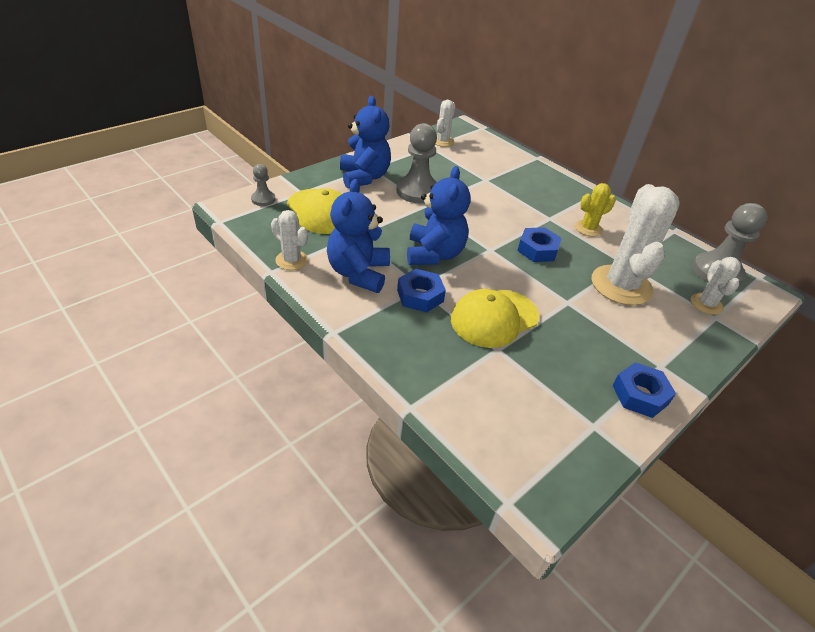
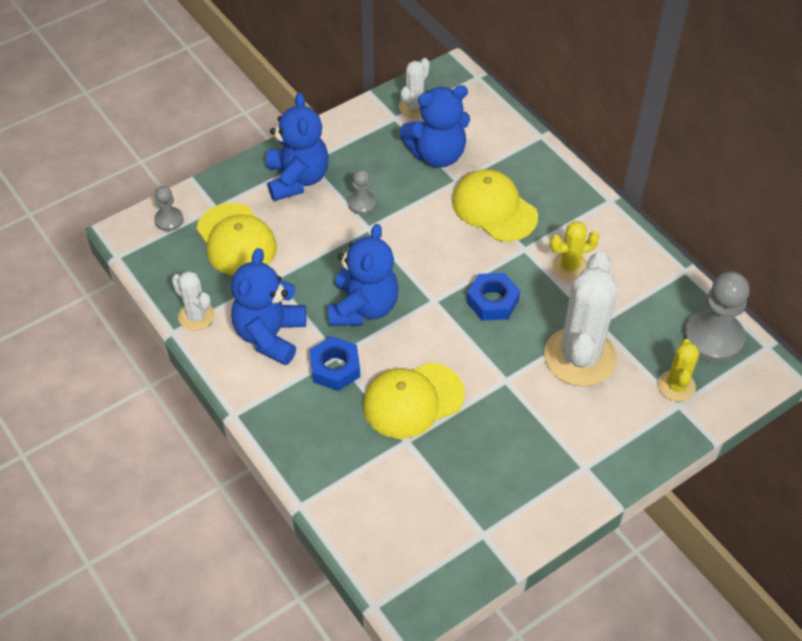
camera: 10 degrees right, 10 degrees up
grey pawn [397,123,437,204] -> grey pawn [348,169,376,215], size x0.52
blue nut [612,362,676,418] -> none
white cactus [691,257,741,315] -> yellow cactus [658,339,699,402]
none -> blue teddy bear [400,85,470,168]
none -> yellow cap [452,169,538,242]

